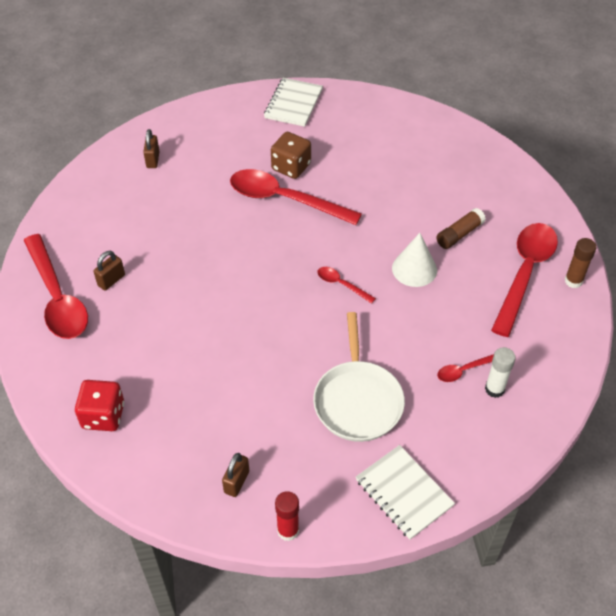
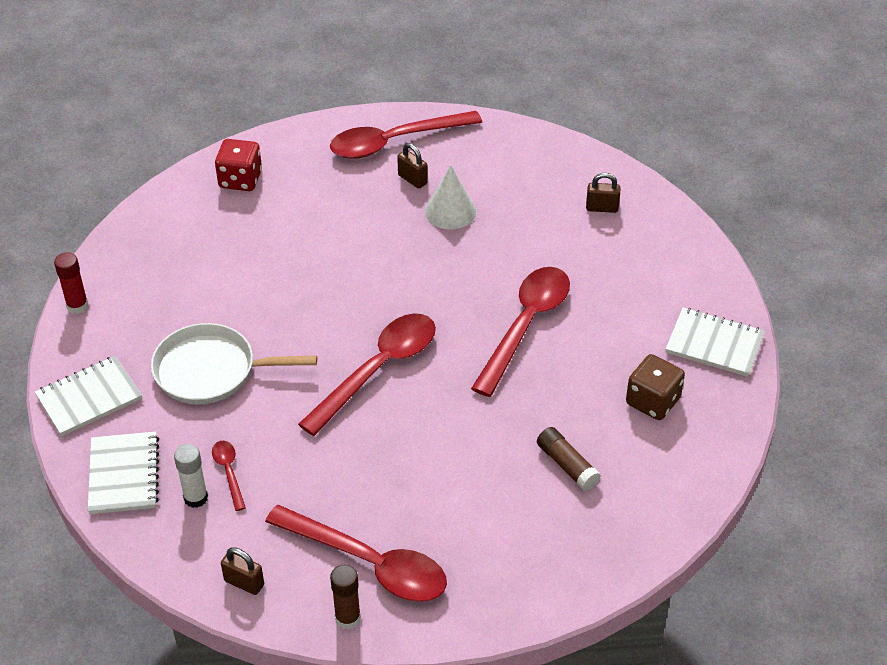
camera: 95 degrees right, 5 degrees down
brown padlock [222,453,249,497] -> brown padlock moved to [221,547,264,595]
brown dice [271,132,311,179] -> brown dice moved to [626,354,685,420]
red spoon [317,267,376,304] -> red spoon [298,314,436,436], size x2.24
white cone [392,233,437,287] -> white cone moved to [425,165,476,230]
brown glue stick [436,208,486,249] -> brown glue stick moved to [537,427,601,491]
none -> white notebook [88,431,159,514]

